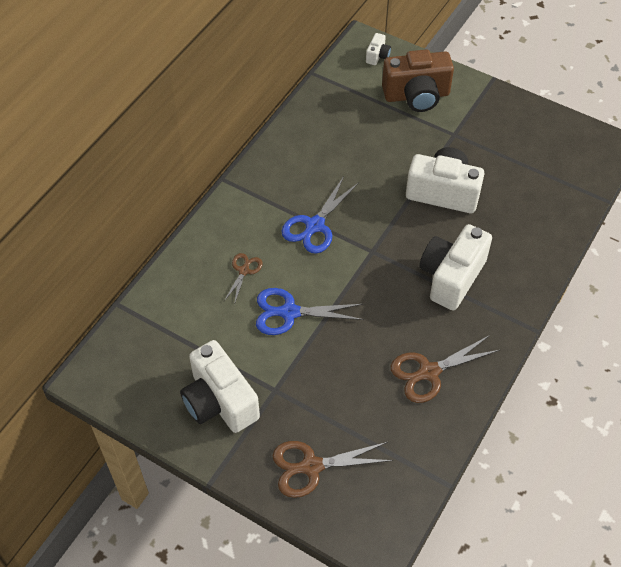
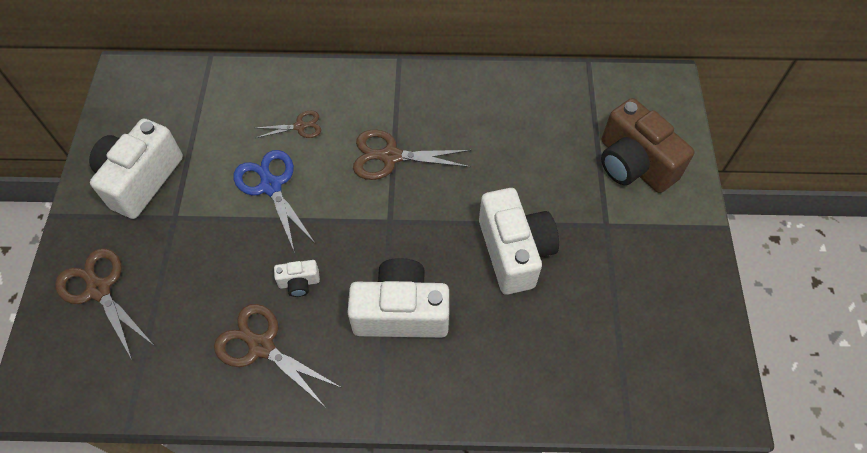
camera: 60 degrees right, 5 degrees up
blue scissors [281,176,359,254] -> brown scissors [353,130,471,180]
white camera [366,33,391,65] -> white camera moved to [274,260,320,297]

